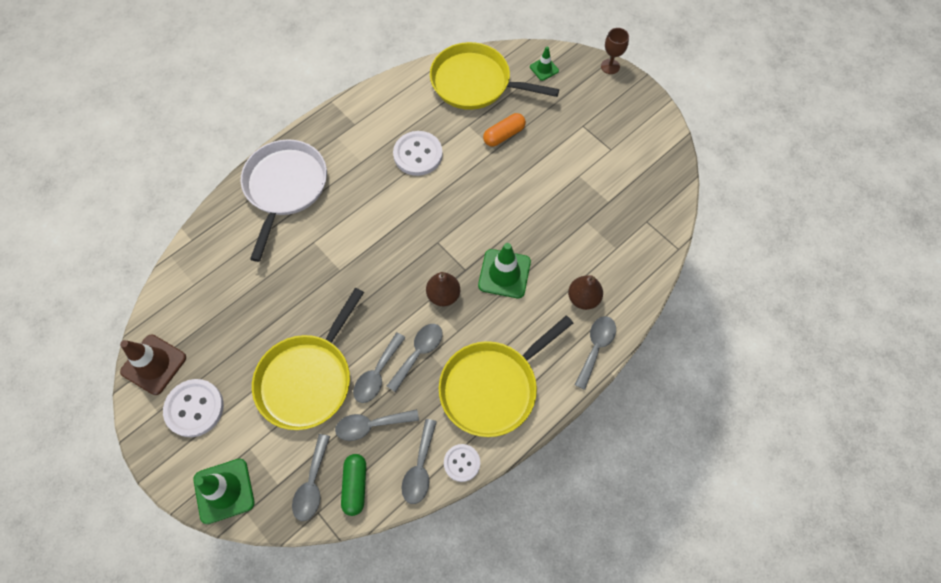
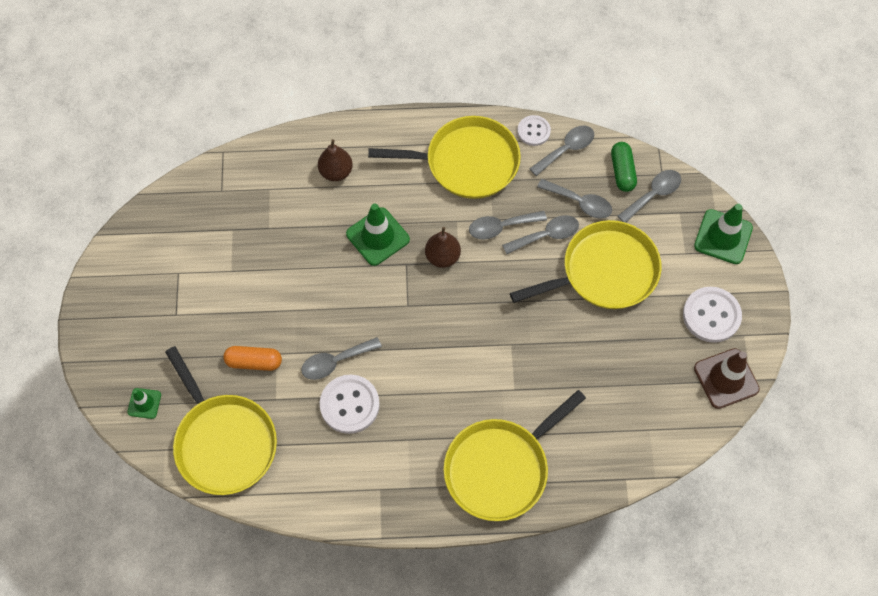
camera: 140 degrees left, 0 degrees up
white pan [241,139,327,262] -> yellow pan [443,390,586,521]
green capsule [341,454,366,516] -> green capsule turned 45 degrees counterclockwise [611,142,637,192]
grey spoon [575,316,616,390] -> grey spoon moved to [301,337,382,380]
brown goblet [601,28,629,74] -> none

